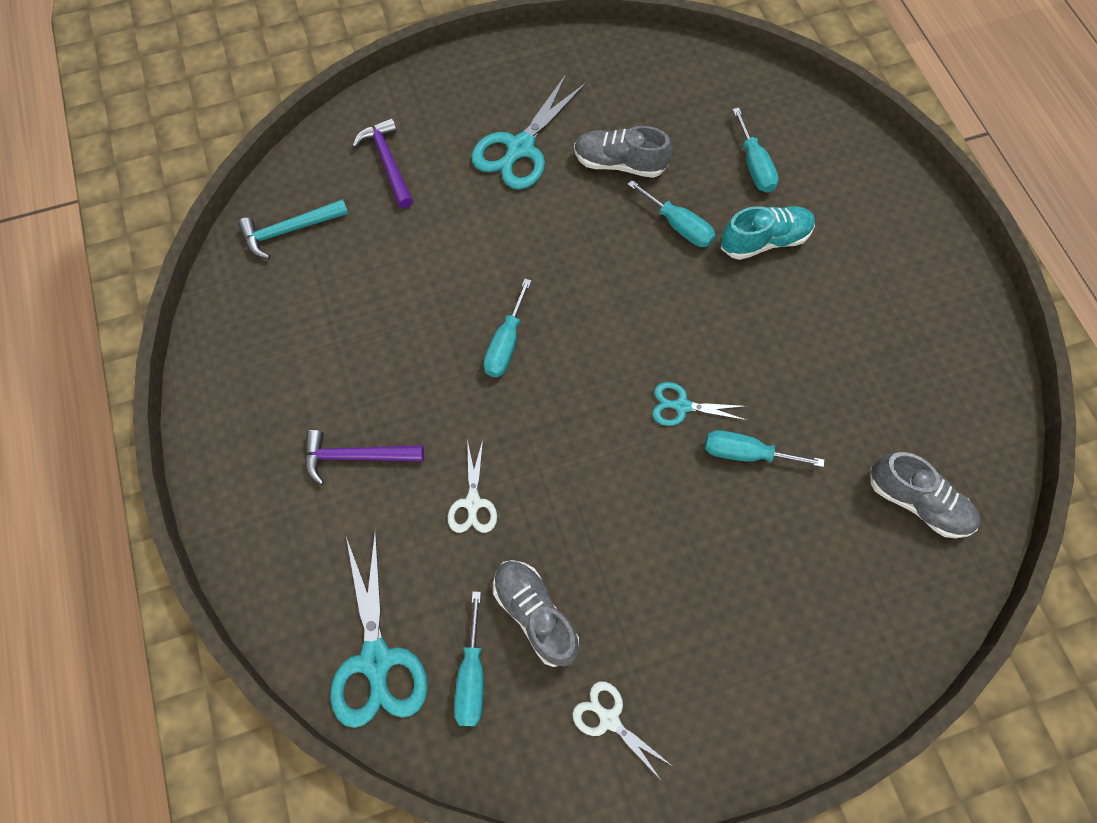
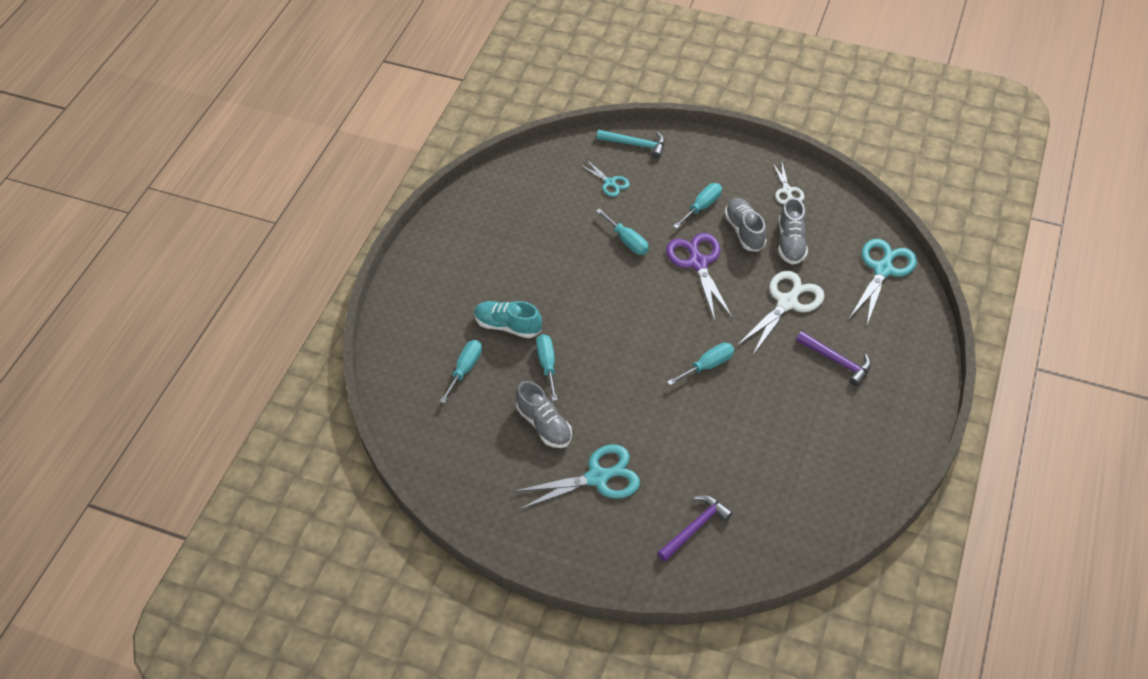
camera: 140 degrees left, 15 degrees down
turquoise hammer [238,199,349,259] -> turquoise hammer moved to [596,130,665,159]
purple hammer [352,118,413,208] -> purple hammer turned 150 degrees counterclockwise [657,495,733,561]
white scissors [448,439,497,533] -> white scissors [736,271,824,356], size x1.81
turquoise screwdriver [454,591,484,726] -> turquoise screwdriver moved to [673,183,722,229]
turquoise scissors [652,382,747,426] -> turquoise scissors moved to [579,159,630,197]
grey shoe [870,452,980,538] -> grey shoe moved to [725,198,766,252]
none -> purple scissors [666,233,732,321]

